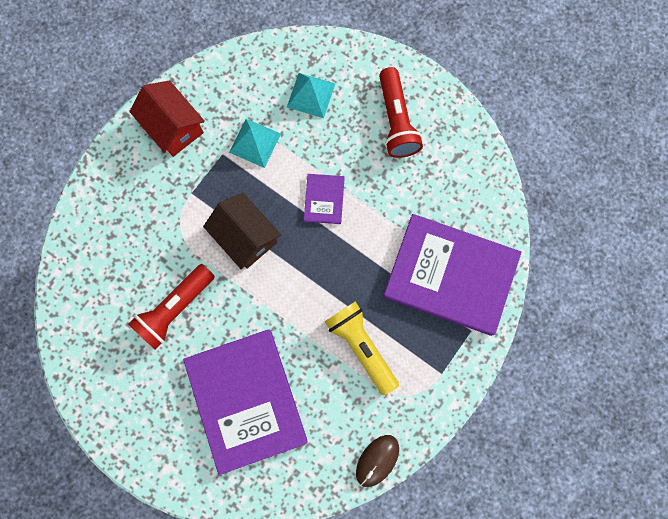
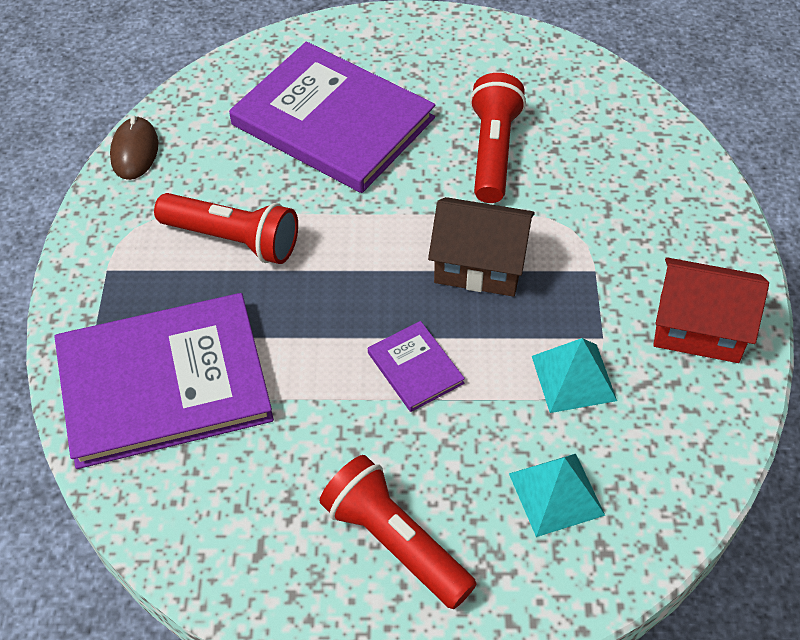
camera: 145 degrees right, 25 degrees down
yellow flashlight [324,302,399,396] -> red flashlight [154,193,298,264]

